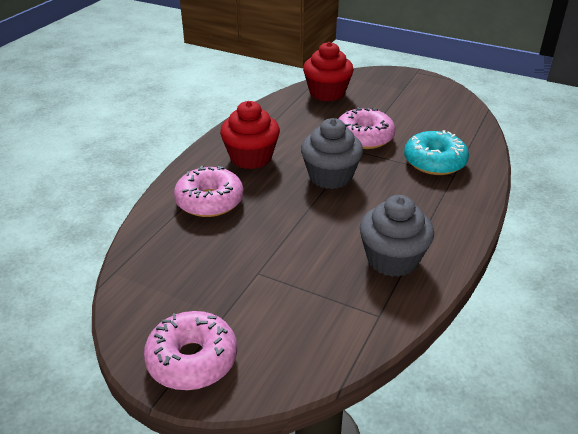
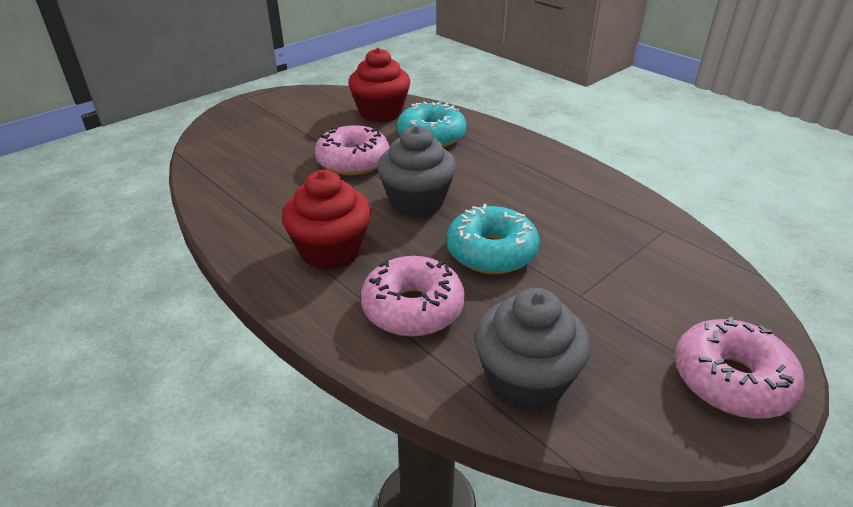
camera: 70 degrees left, 0 degrees up
red cupcake [303,42,354,101] -> red cupcake moved to [349,48,410,122]
grey cupcake [360,195,434,277] -> grey cupcake moved to [475,288,590,411]
none -> turquoise donut [447,204,540,274]

